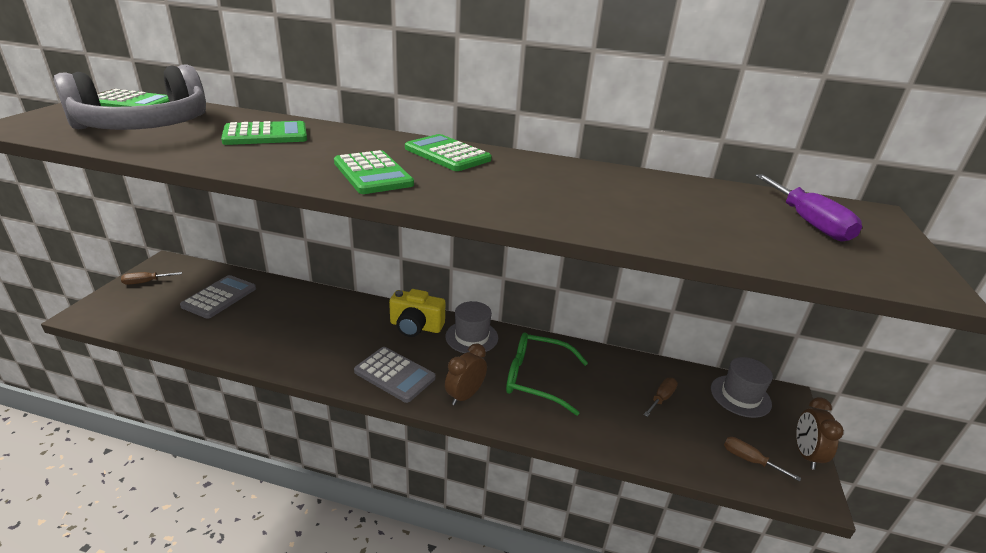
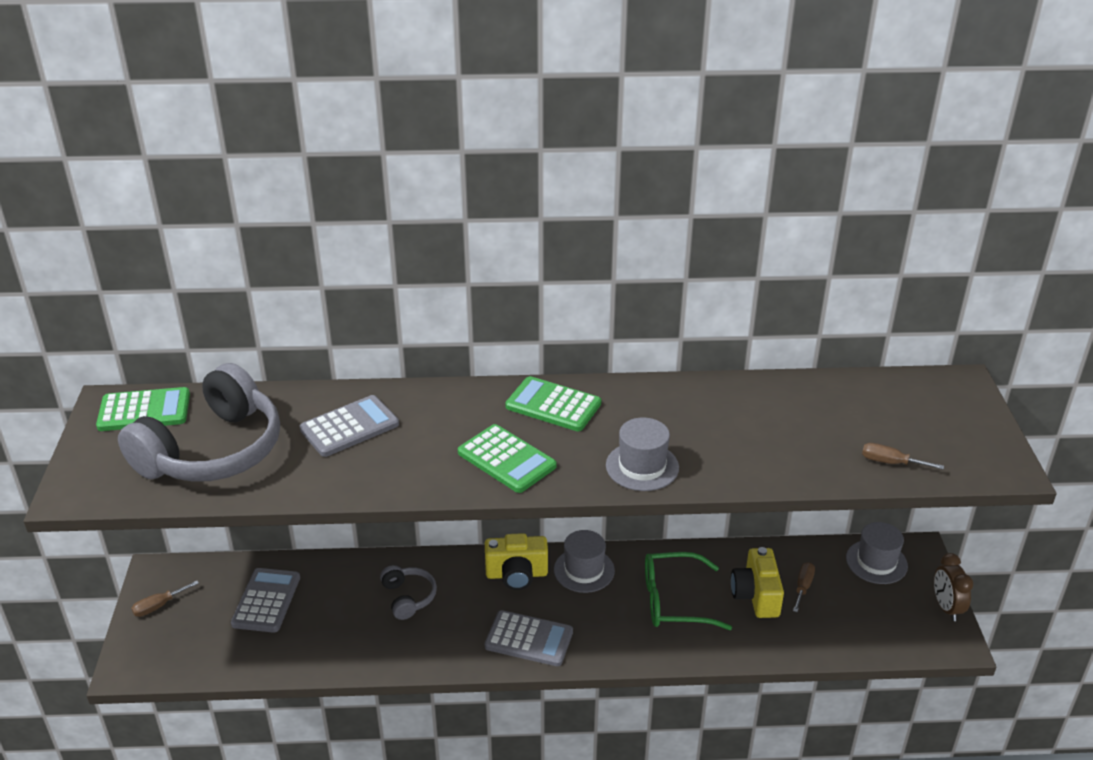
camera: 15 degrees left, 5 degrees up
green calculator [221,121,307,145] -> grey calculator [299,395,399,457]
brown clock [445,343,487,406] -> none
brown screwdriver [724,437,801,482] -> brown screwdriver moved to [862,443,944,470]
purple screwdriver [755,174,862,241] -> none
none -> grey headphones [380,565,437,620]
none -> grey hat [606,417,679,491]
none -> yellow camera [731,547,784,618]

